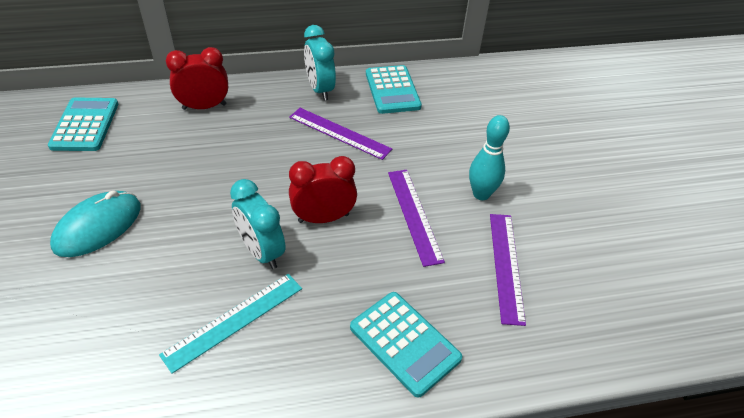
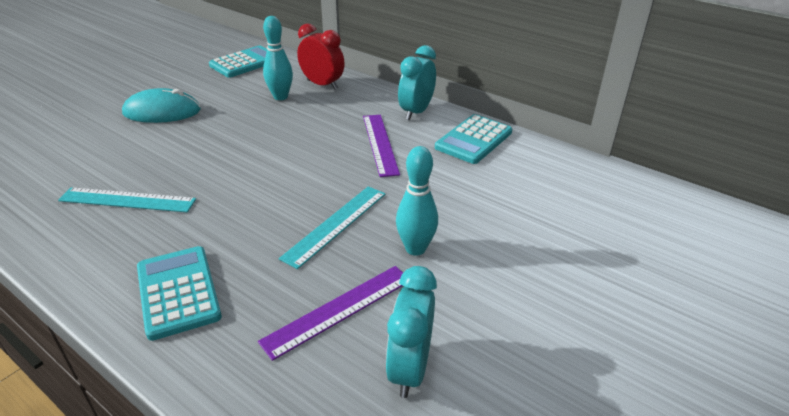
camera: 50 degrees right, 10 degrees down
turquoise clock [230,179,286,269] -> turquoise clock moved to [386,266,437,398]
red clock [289,156,357,223] -> none
turquoise calculator [350,292,462,397] -> turquoise calculator turned 150 degrees clockwise [137,246,222,341]
purple ruler [388,170,445,267] -> turquoise ruler [279,186,386,269]
none -> turquoise bowling pin [263,16,293,100]

